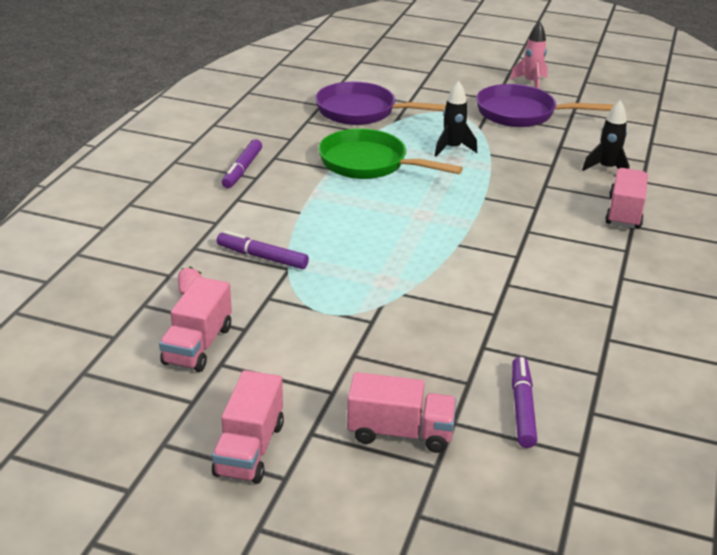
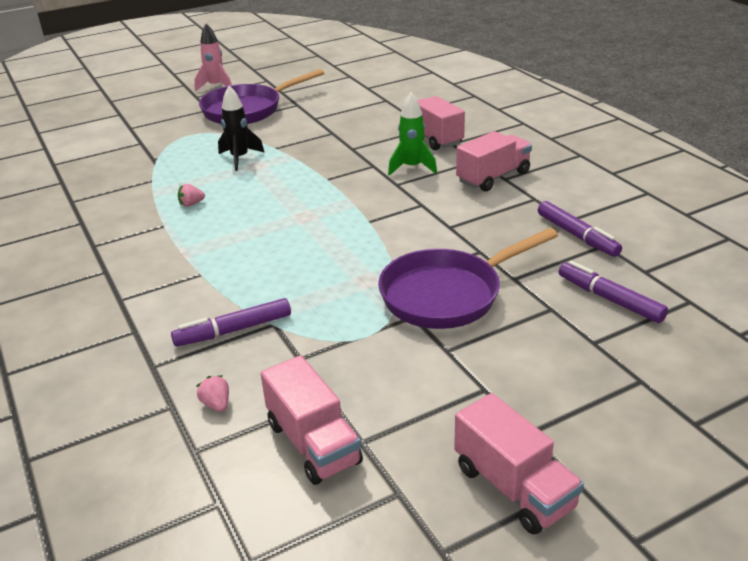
camera: 45 degrees left, 0 degrees up
purple marker [222,139,262,188] -> purple marker moved to [538,201,622,257]
purple pan [315,82,446,125] -> purple pan moved to [378,228,558,329]
green pan [318,129,463,179] -> pink strawberry [178,184,205,207]
pink truck [347,372,457,453] -> pink truck moved to [456,131,532,191]
black rocket [582,100,630,171] -> none
none -> green rocket [388,92,437,176]

